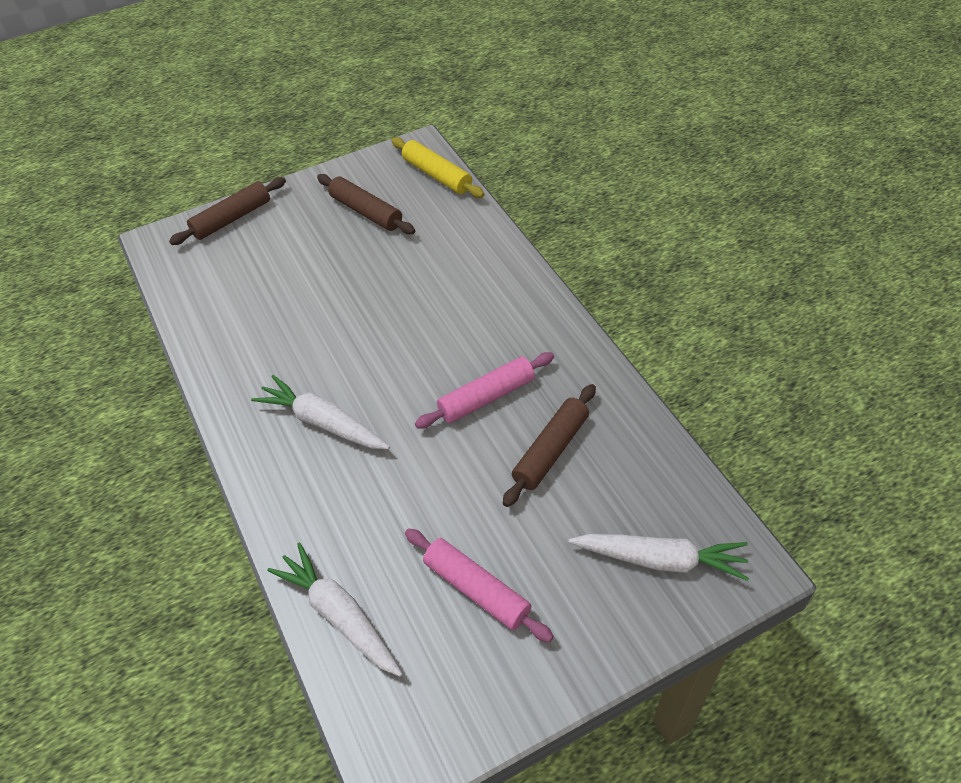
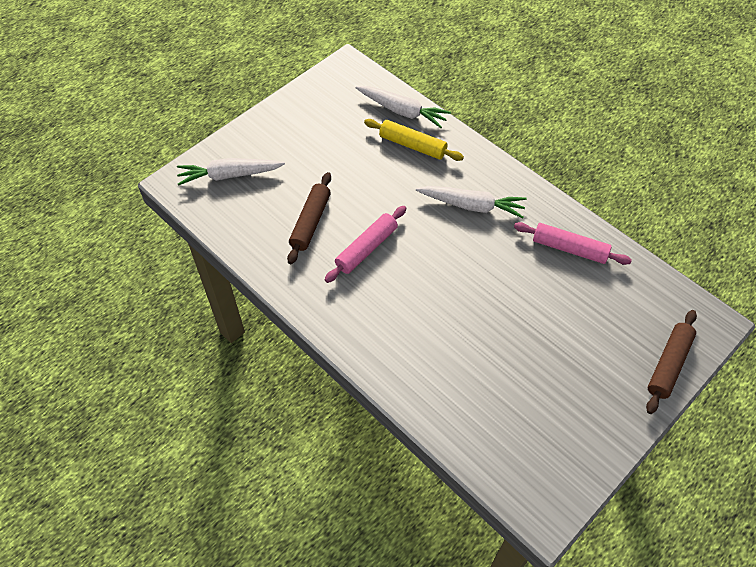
camera: 160 degrees right, 5 degrees up
brown rolling pin [317,174,415,234] -> none
yellow rolling pin [391,137,484,198] -> yellow rolling pin moved to [364,119,464,161]
pink rolling pin [405,528,554,642] -> pink rolling pin moved to [514,222,632,265]

